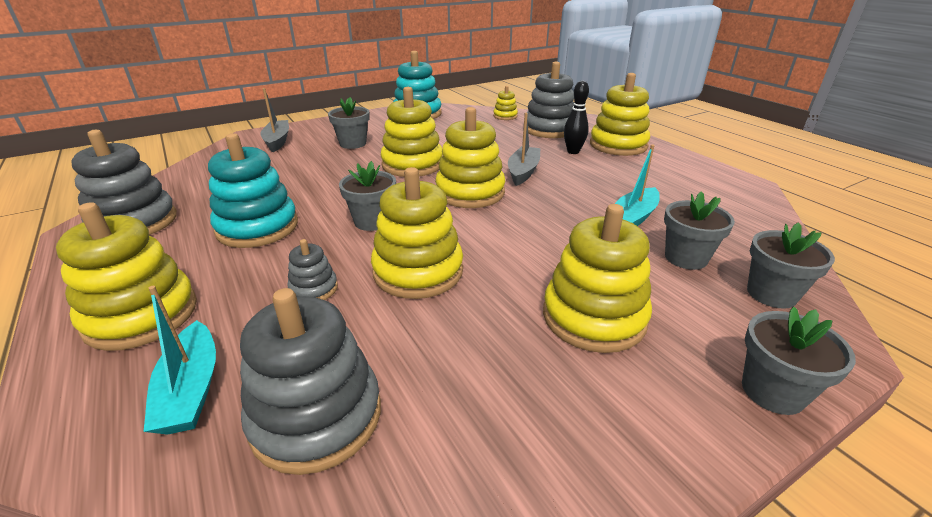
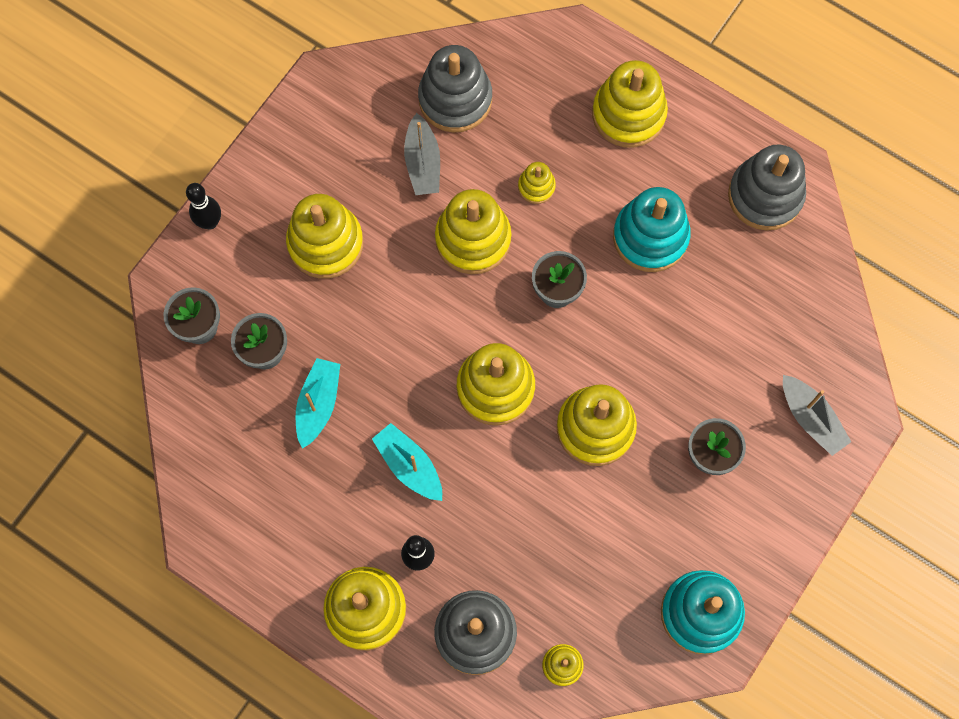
camera: 155 degrees right, 40 degrees up
turquoise boat [143,286,216,435] -> turquoise boat moved to [372,423,442,501]
grey stacking toy [287,239,338,300] -> yellow stacking toy [518,162,556,204]
grey boat [508,113,541,186] -> grey boat moved to [404,113,440,195]
grey flower pot [742,307,856,415] -> black bowling pin [186,183,221,229]

